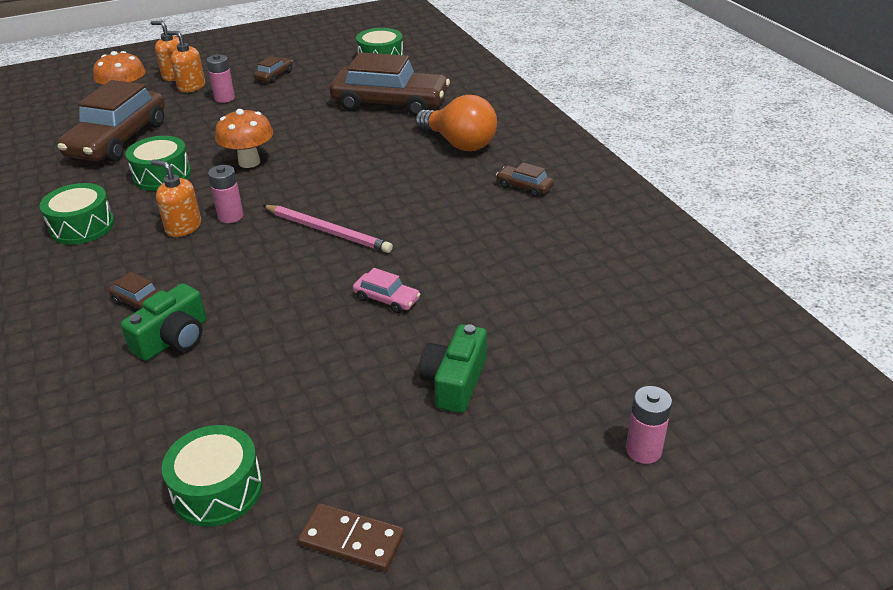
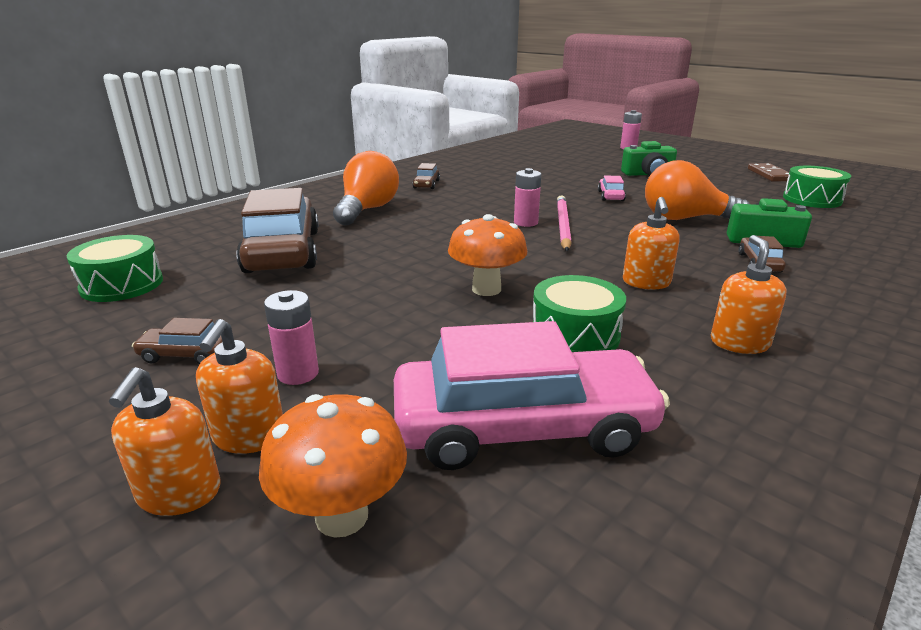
camera: 115 degrees left, 10 degrees down
green drum [40,183,114,245] -> orange soap dispenser [711,235,787,354]
brown car [57,80,165,162] -> pink car [394,321,670,470]
pink battery [208,165,243,223] -> pink battery moved to [514,168,541,227]
none -> orange light bulb [645,160,750,220]

